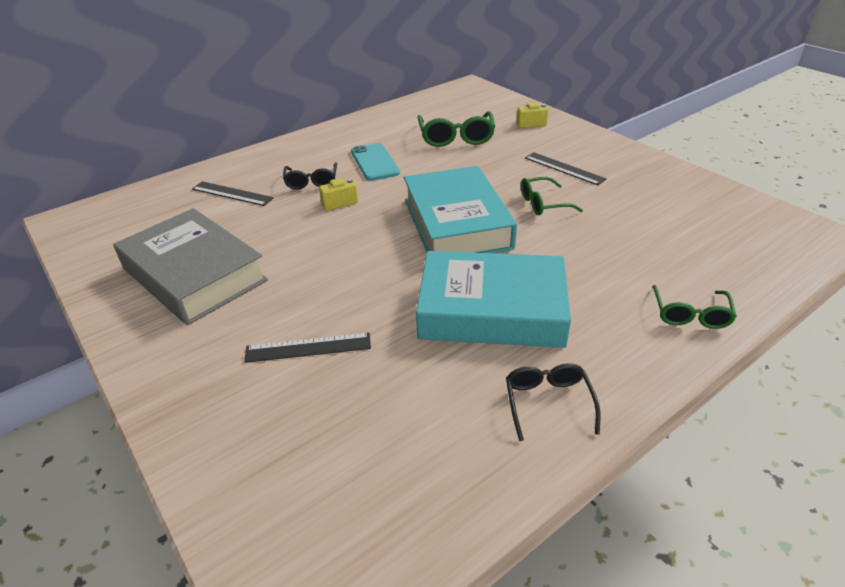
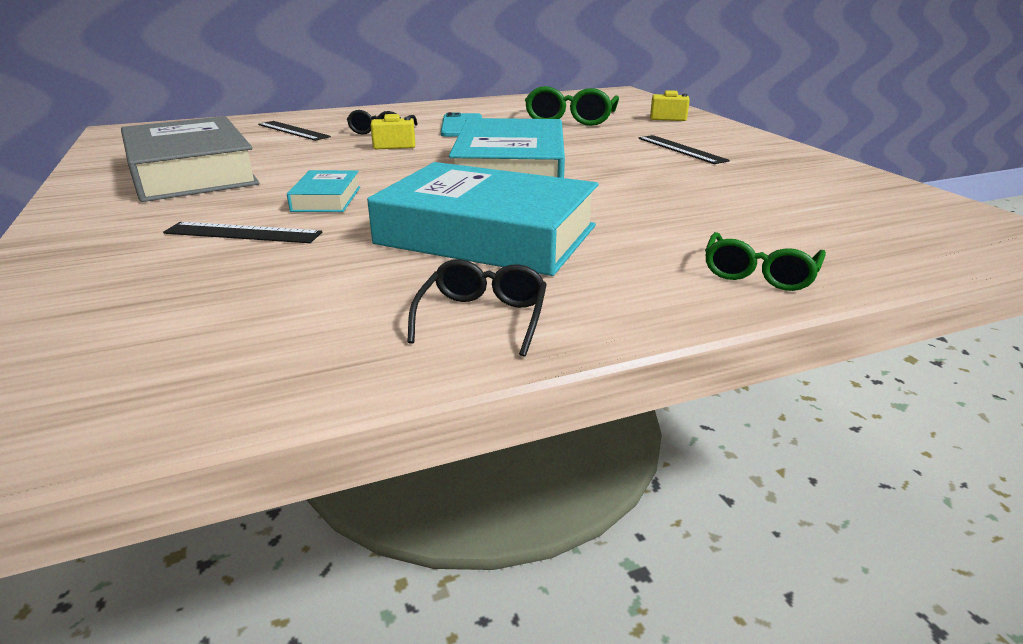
camera: 15 degrees right, 10 degrees down
green glasses [521,177,583,215] -> none
none -> turquoise book [287,170,360,212]

